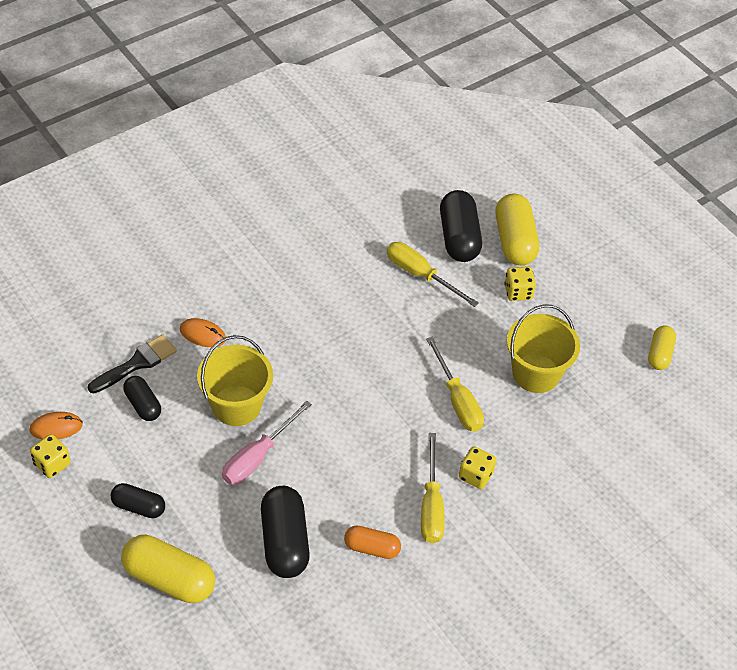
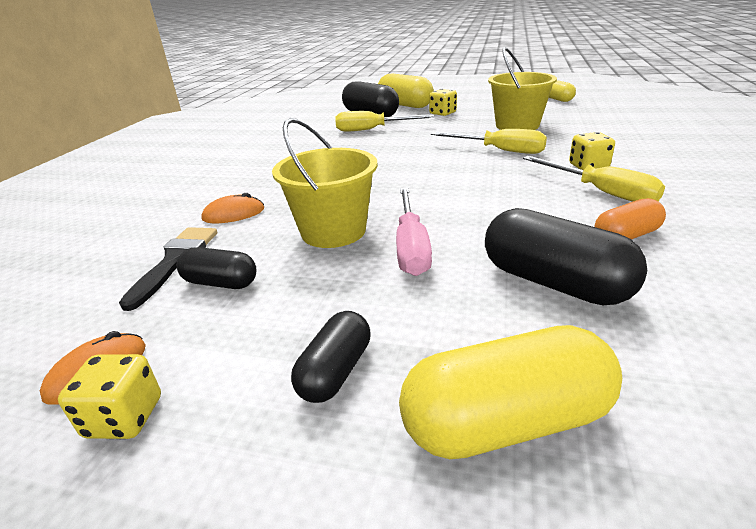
camera: 35 degrees left, 20 degrees down
black capsule [111,483,165,518] -> black capsule turned 45 degrees counterclockwise [291,311,371,403]

